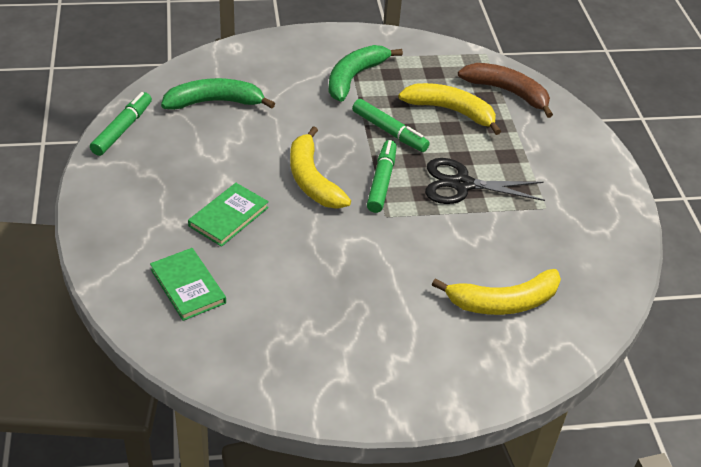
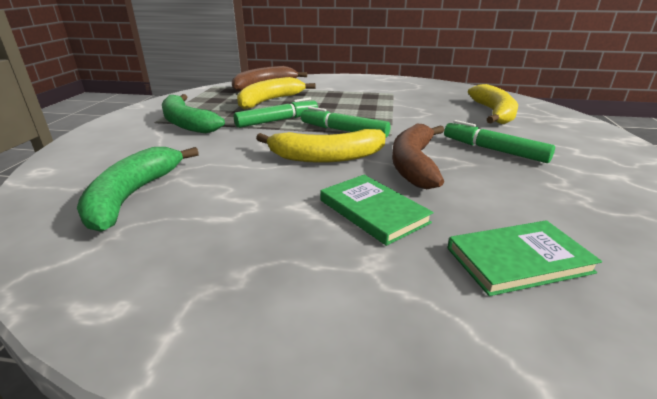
camera: 70 degrees left, 15 degrees down
green marker [90,92,152,156] -> green marker moved to [444,120,555,163]
black scissors [425,158,545,204] -> none
none -> brown banana [392,124,444,189]

